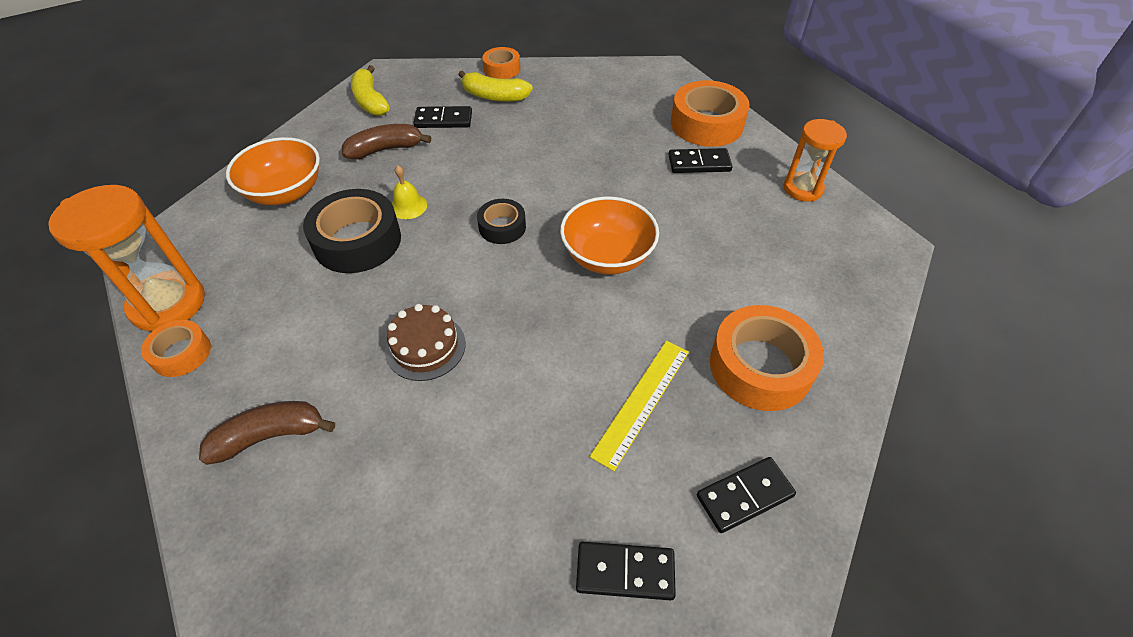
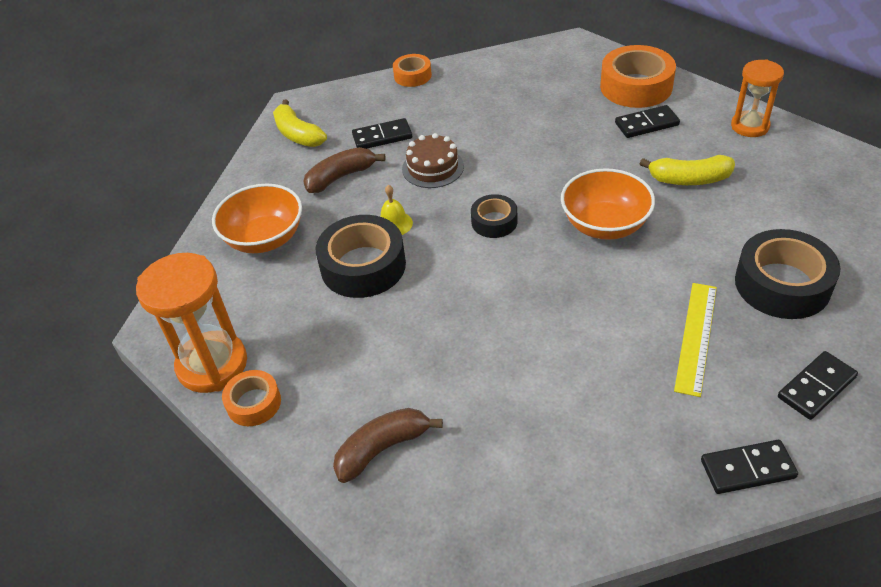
camera: 10 degrees left, 5 degrees down
brown cake [385,304,466,381] -> brown cake moved to [402,133,464,188]
yellow banana [458,71,533,102] -> yellow banana moved to [640,155,735,185]
orange tape [710,305,824,411] -> black tape [735,229,840,319]

